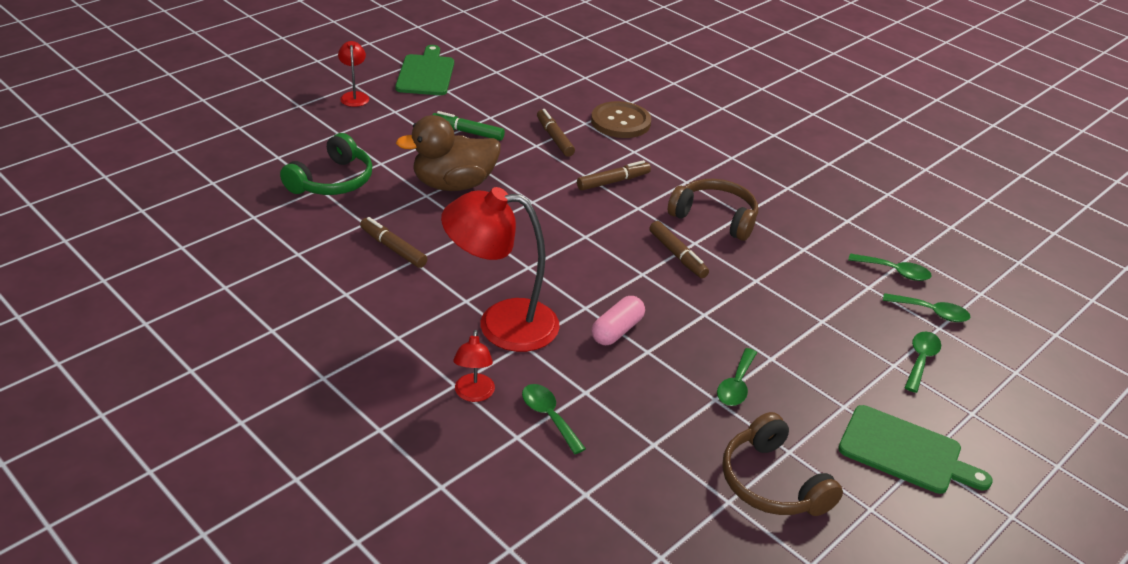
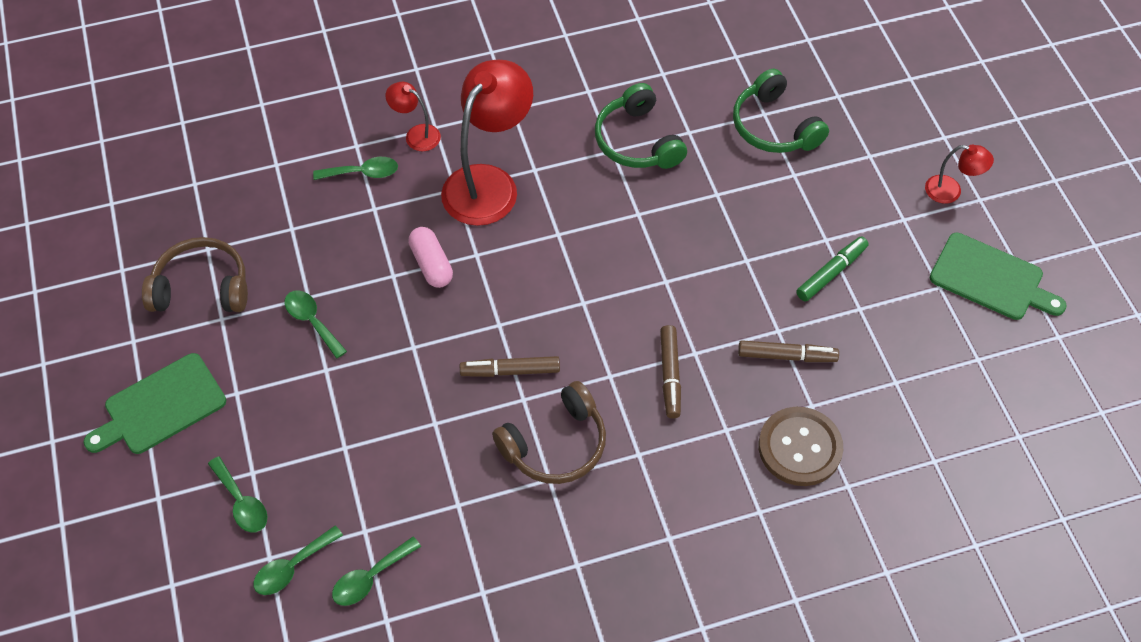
camera: 120 degrees right, 20 degrees up
brown marker [360,217,427,268] -> green headphones [595,83,687,169]
brown duck [396,115,501,191] -> none

